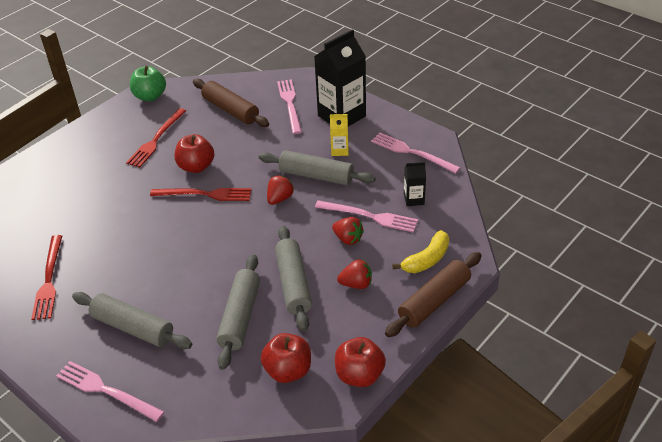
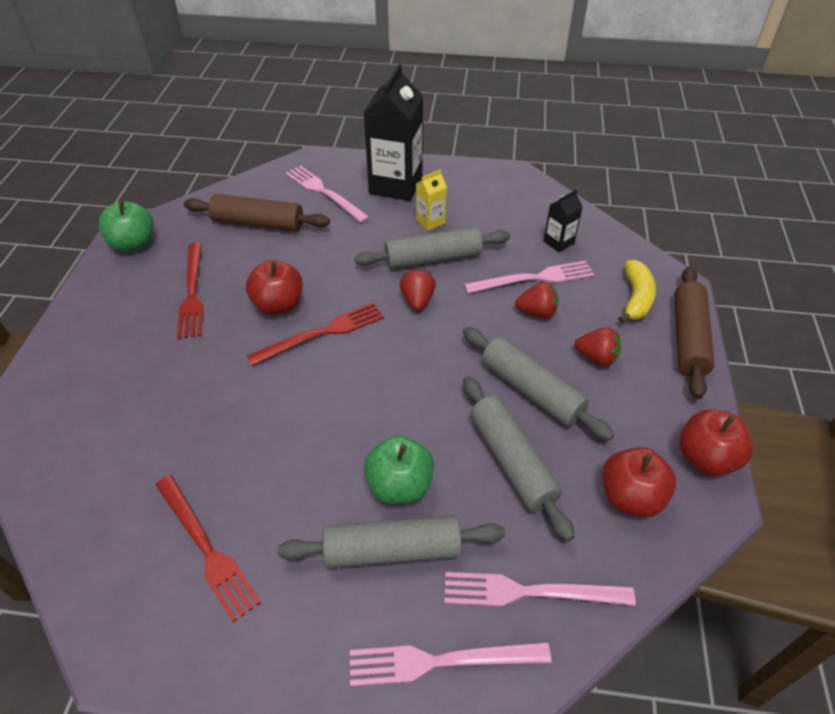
camera: 35 degrees left, 5 degrees up
red strawberry [337,259,372,289] -> red strawberry turned 60 degrees clockwise [574,328,621,366]
pink fork [371,133,460,173] -> pink fork moved to [444,572,636,607]
none -> green apple [364,435,434,504]

